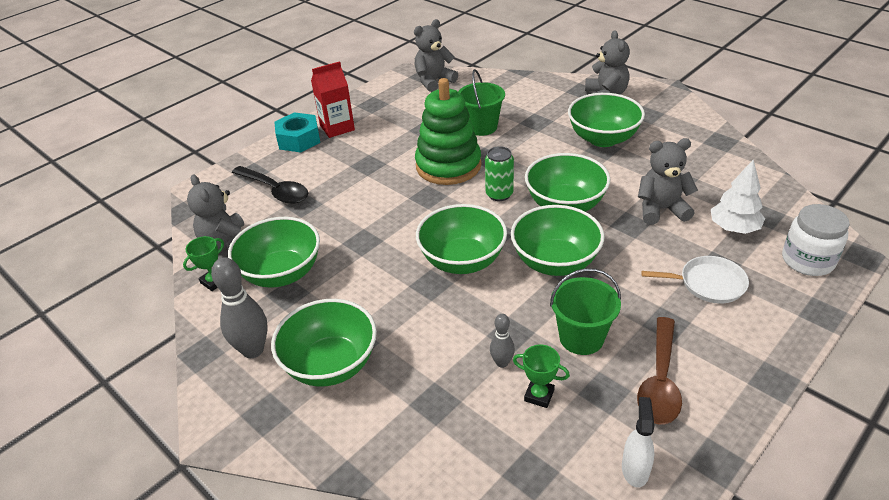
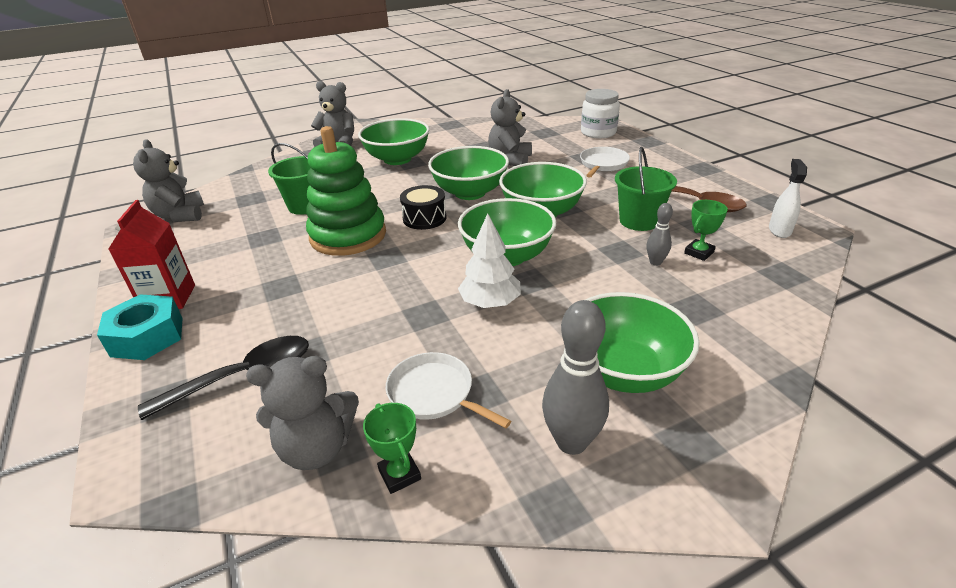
camera: 70 degrees left, 5 degrees down
green bowl [228,217,320,288] -> white pan [386,352,511,428]
green can [485,146,514,201] -> black drum [400,185,447,230]
white spray bottle [622,397,654,488] -> white spray bottle turned 75 degrees clockwise [769,159,807,238]
white tree [711,160,765,234] -> white tree moved to [458,213,521,308]

